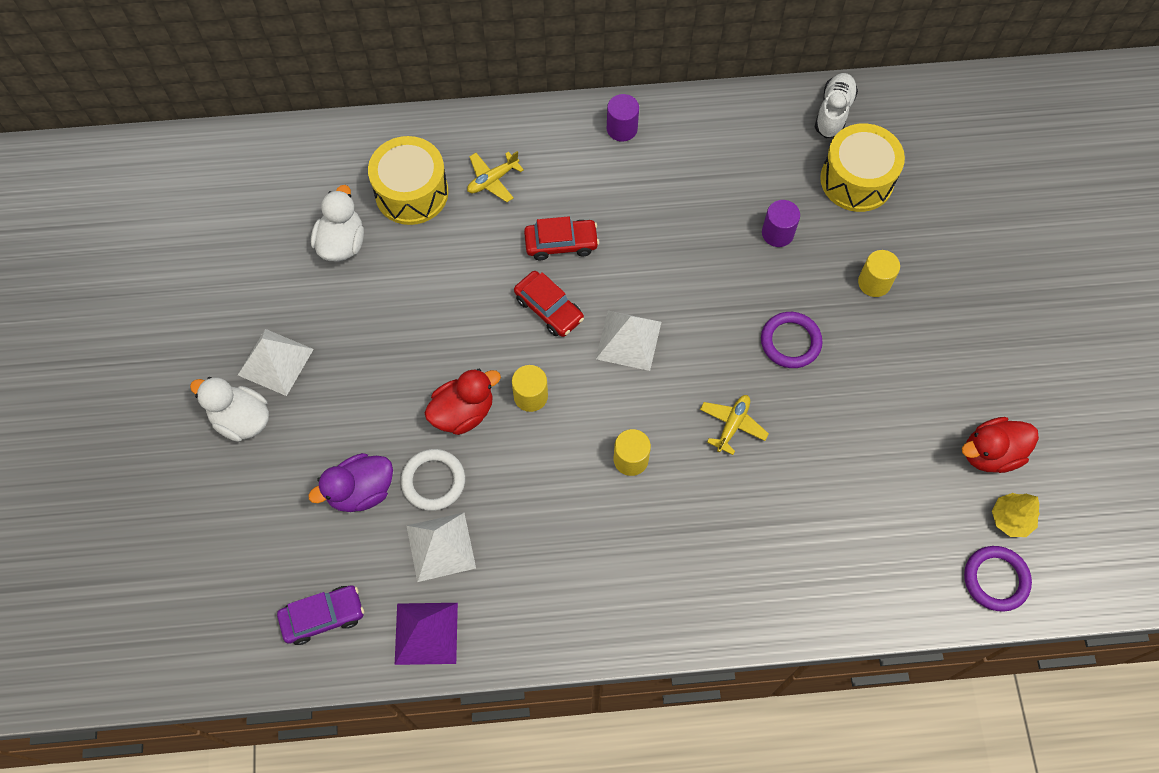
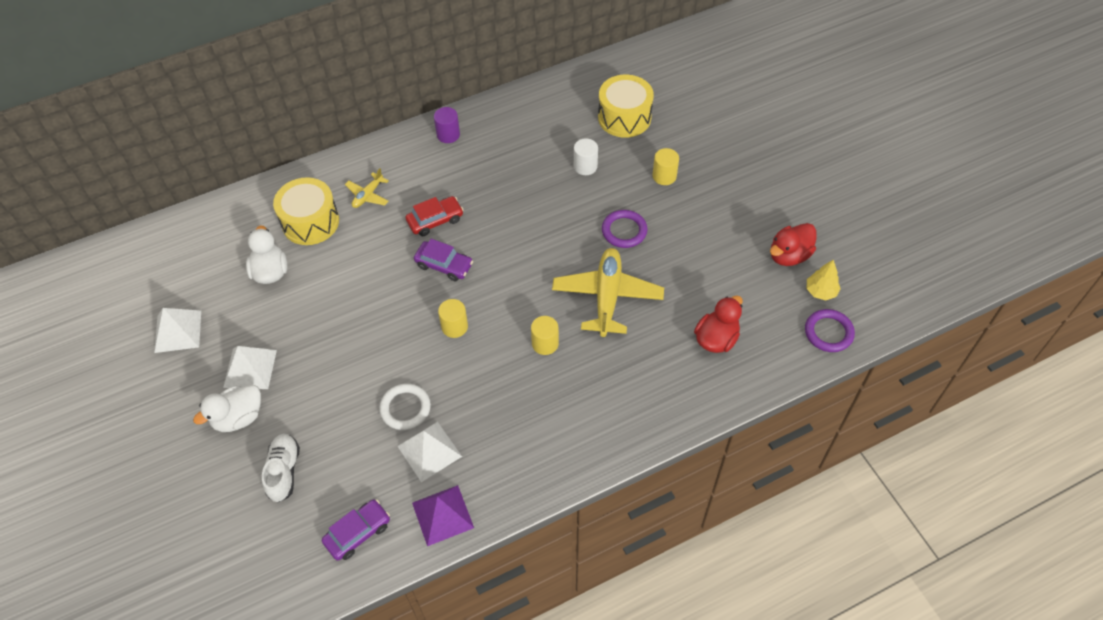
camera: 20 degrees left, 10 degrees down
white duck [190,377,269,442] -> white duck turned 45 degrees counterclockwise [193,384,261,432]
purple duck [308,453,393,512] -> none
red duck [425,369,501,435] -> red duck moved to [694,295,743,353]
red car [514,271,584,337] -> purple car [414,239,473,281]
white pyramid [596,311,661,371] -> white pyramid moved to [154,308,201,353]
yellow plane [700,395,769,455] -> yellow plane [552,248,664,337], size x2.04
purple cylinder [762,200,800,247] -> white cylinder [574,138,598,175]
white shoe [815,73,858,138] -> white shoe moved to [262,433,300,503]

